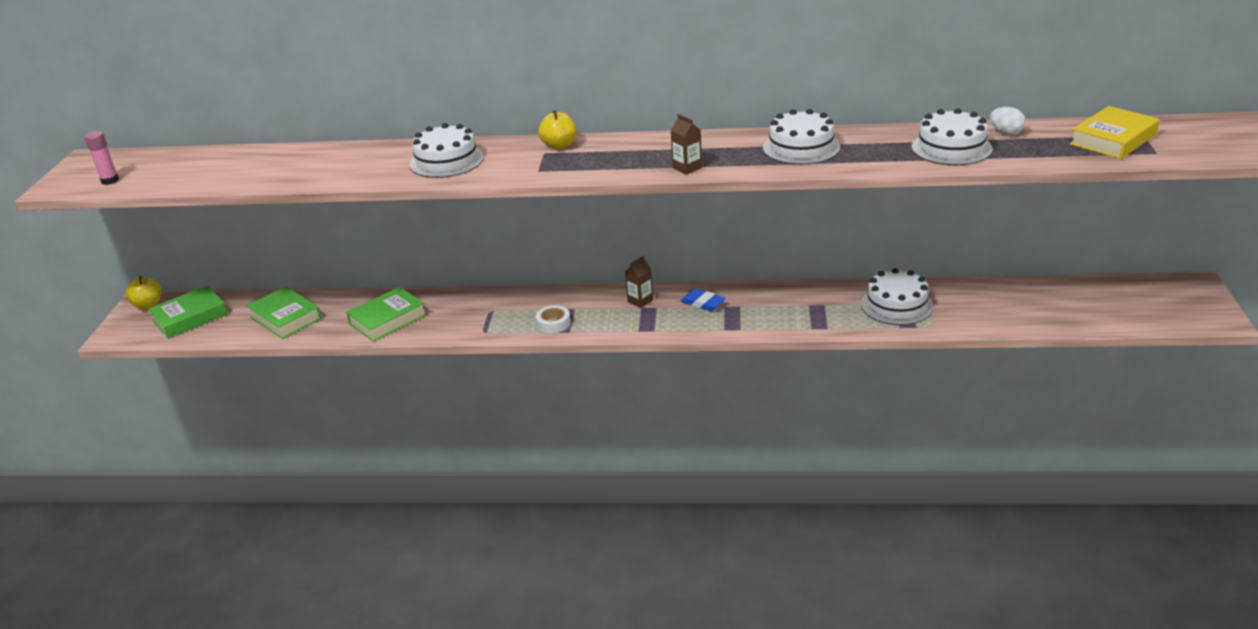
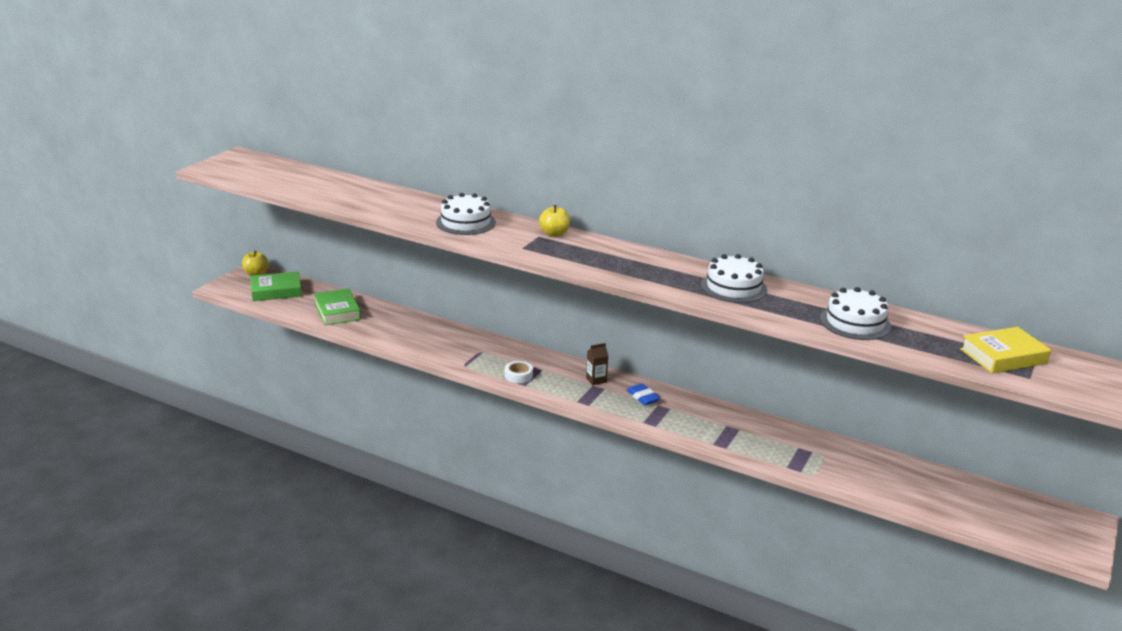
camera: 20 degrees right, 5 degrees down
pink glue stick [84,131,119,185] -> none
green book [346,287,427,342] -> none
brown carton [670,114,702,175] -> none
white cake [861,268,933,325] -> none
white egg [990,107,1025,135] -> none

